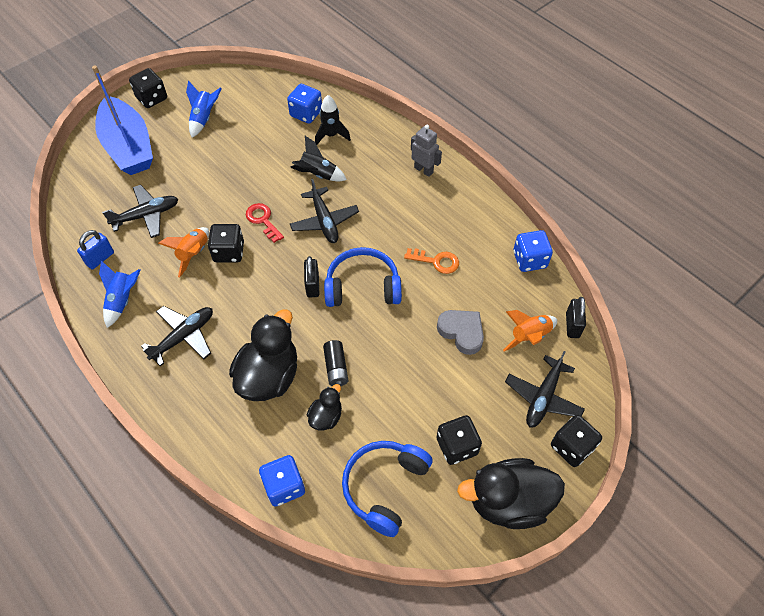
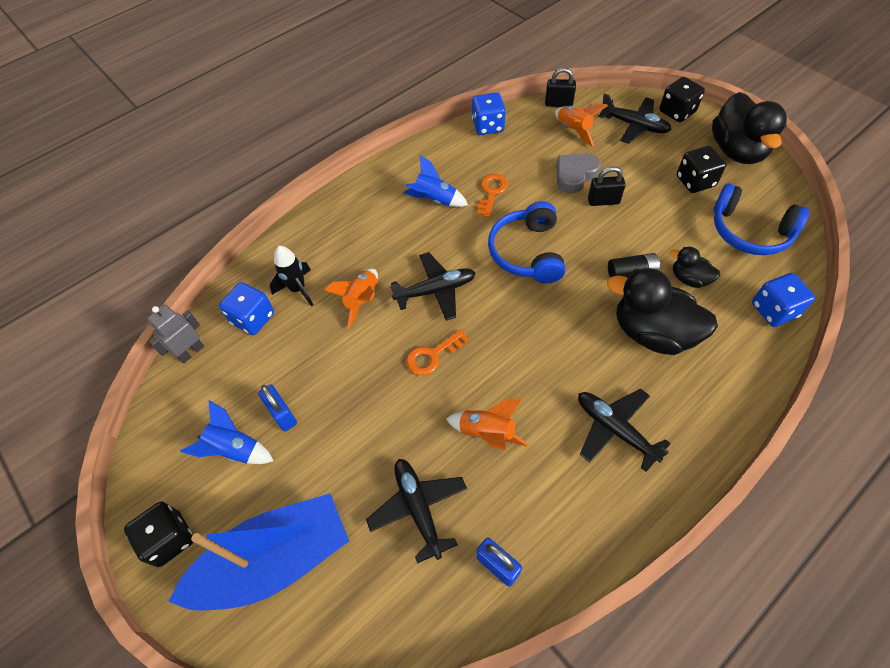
camera: 85 degrees left, 0 degrees up
blue rocket [99,260,141,328] -> blue rocket moved to [404,155,468,207]
black dice [208,224,244,262] -> none
red key [246,203,284,243] -> orange key [406,329,469,375]
black rocket [290,136,347,181] -> orange rocket [324,268,378,329]
black padlock [304,256,319,298] -> black padlock moved to [588,166,626,206]
grey robot [411,125,442,177] -> grey robot moved to [147,305,204,363]
none -> blue padlock [258,384,297,431]

